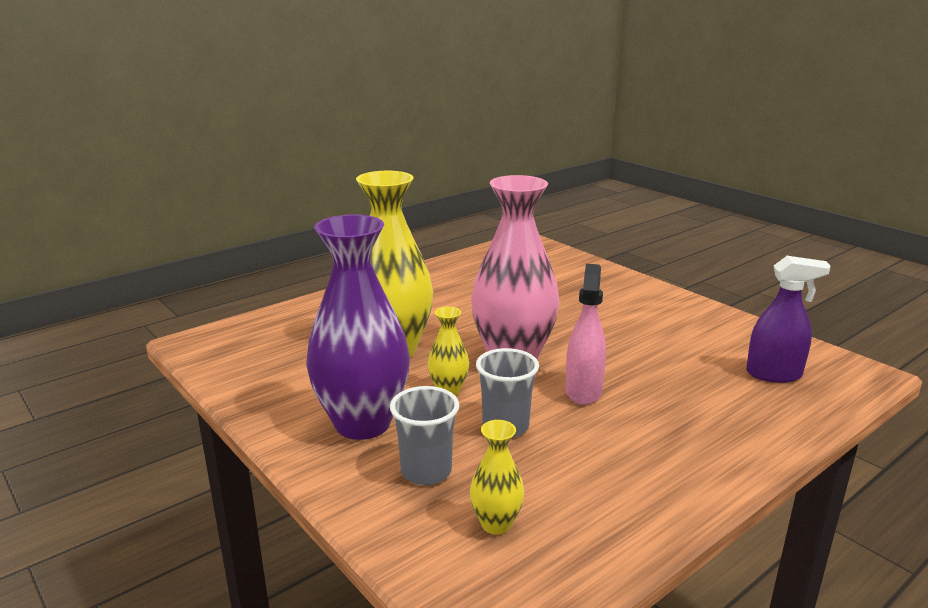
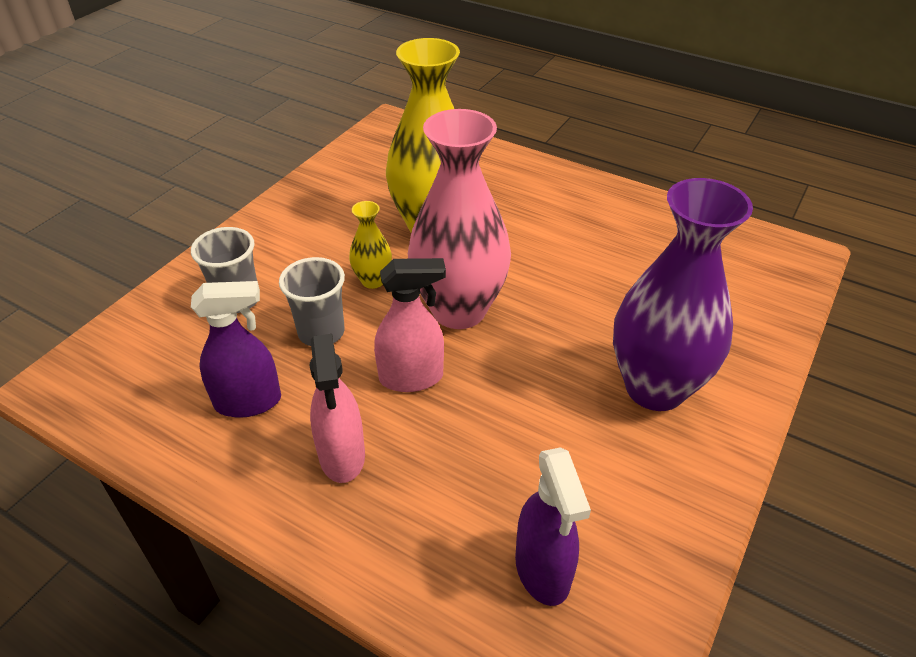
camera: 70 degrees right, 20 degrees up
purple vase [306,214,410,440] -> purple vase moved to [613,178,753,411]
yellow vase [470,420,524,535] -> none
none -> purple spray bottle [191,281,281,418]
none -> pink spray bottle [309,334,365,483]

